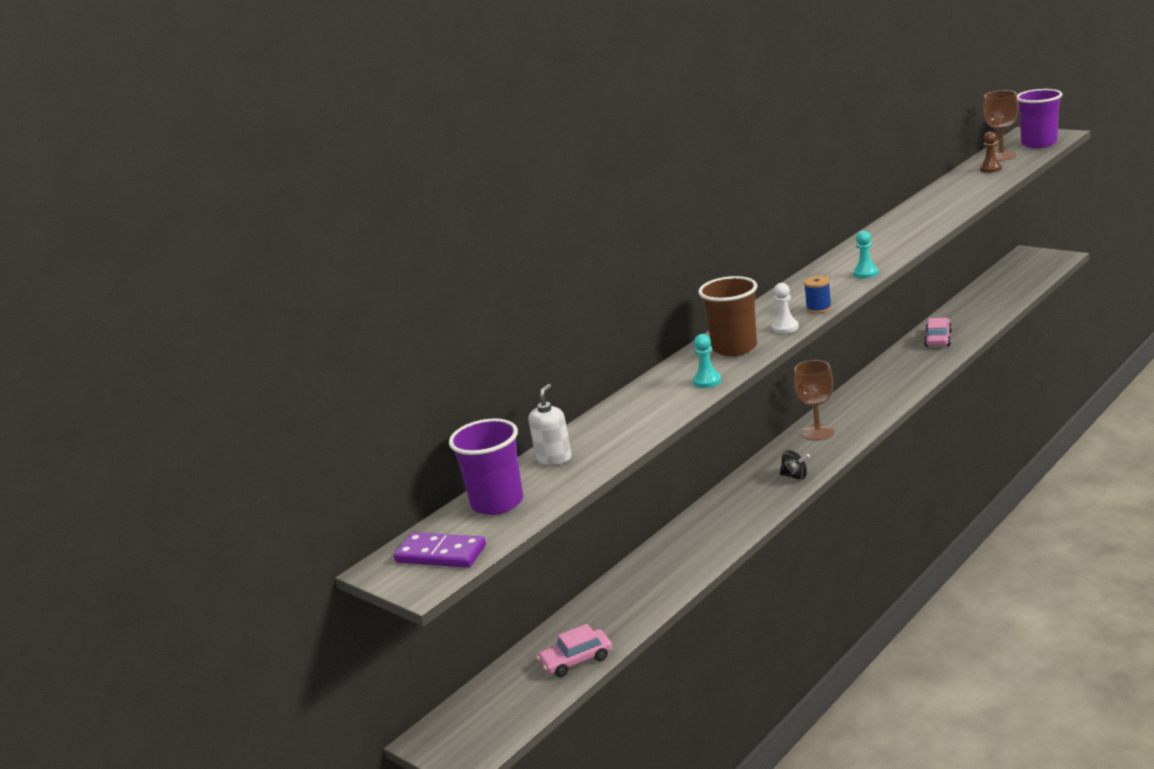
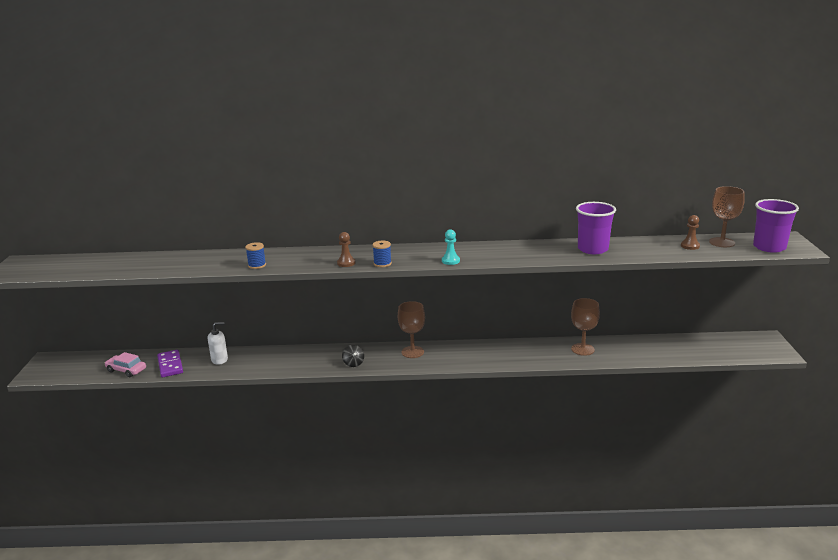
camera: 45 degrees right, 0 degrees up
purple domino [394,532,486,568] -> purple domino moved to [157,350,183,378]
purple cup [449,418,523,515] -> purple cup moved to [576,202,616,254]
white soap dispenser [528,384,572,465] -> white soap dispenser moved to [208,322,228,365]
turquoise pawn [693,334,721,388] -> blue spool [245,242,266,269]
brown cup [698,276,757,356] -> none
white pawn [772,283,799,334] -> brown pawn [337,232,356,267]
pink car [924,318,952,347] -> brown goblet [571,298,600,356]

